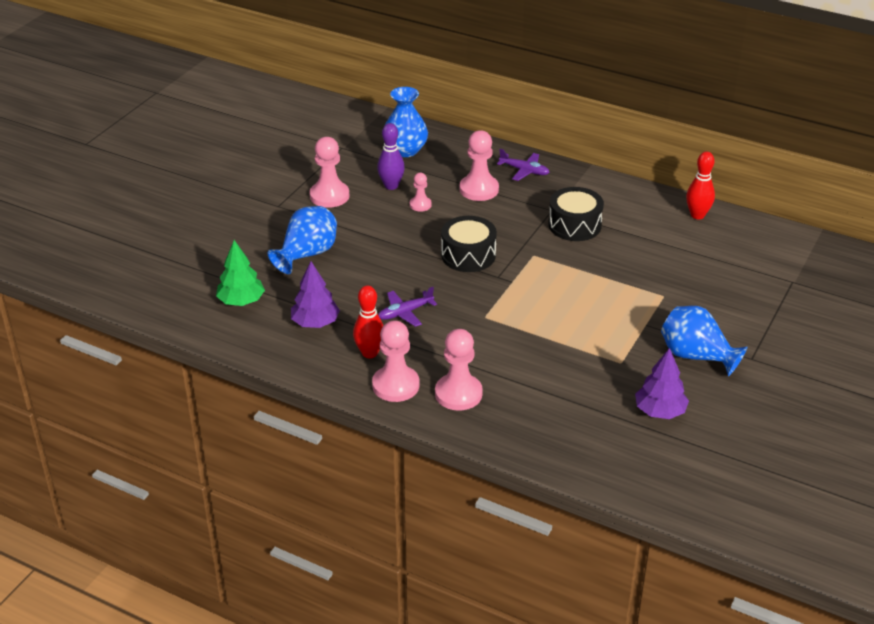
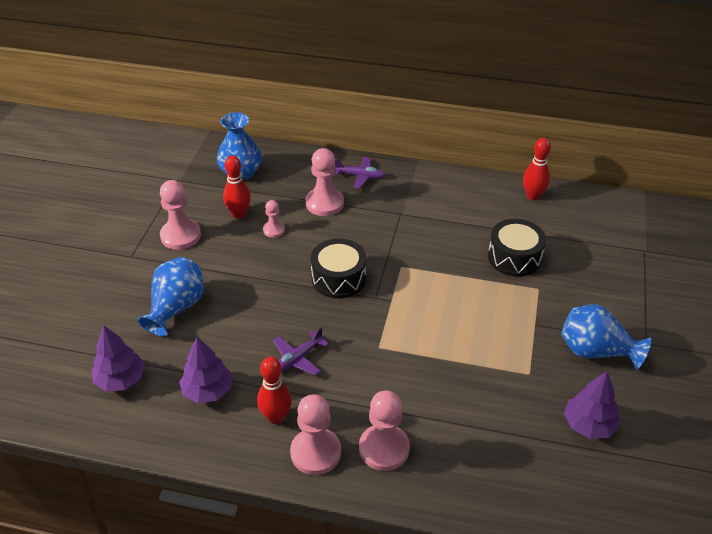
camera: 15 degrees left, 5 degrees up
green tree [216,240,265,306] -> purple tree [92,326,145,392]
purple bowling pin [377,123,405,190] -> red bowling pin [223,155,251,218]
black drum [548,187,604,241] -> black drum moved to [488,219,546,277]

